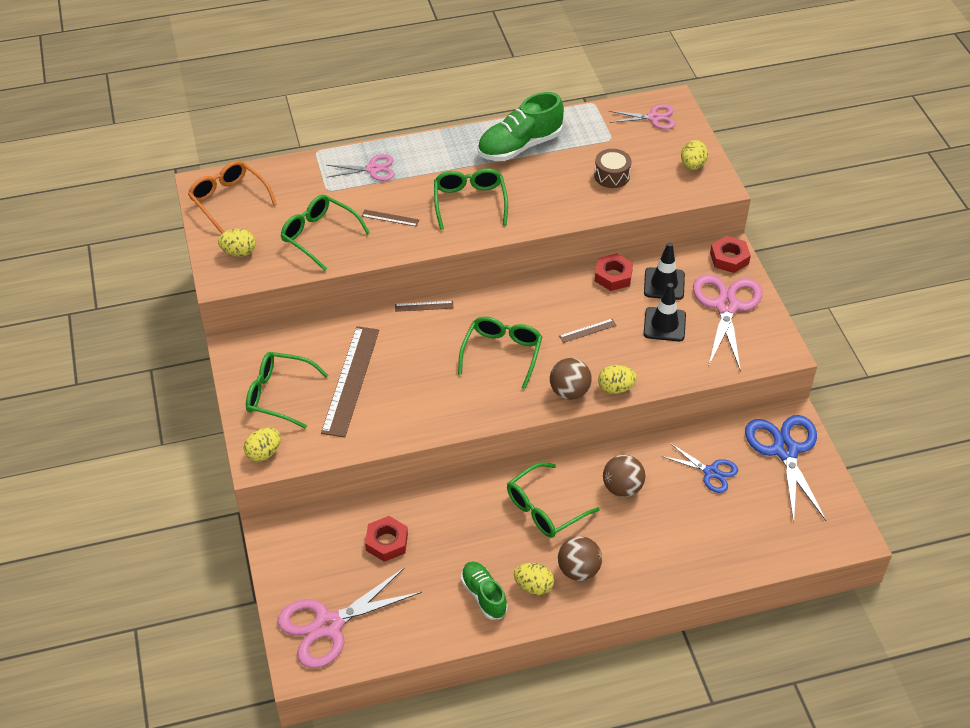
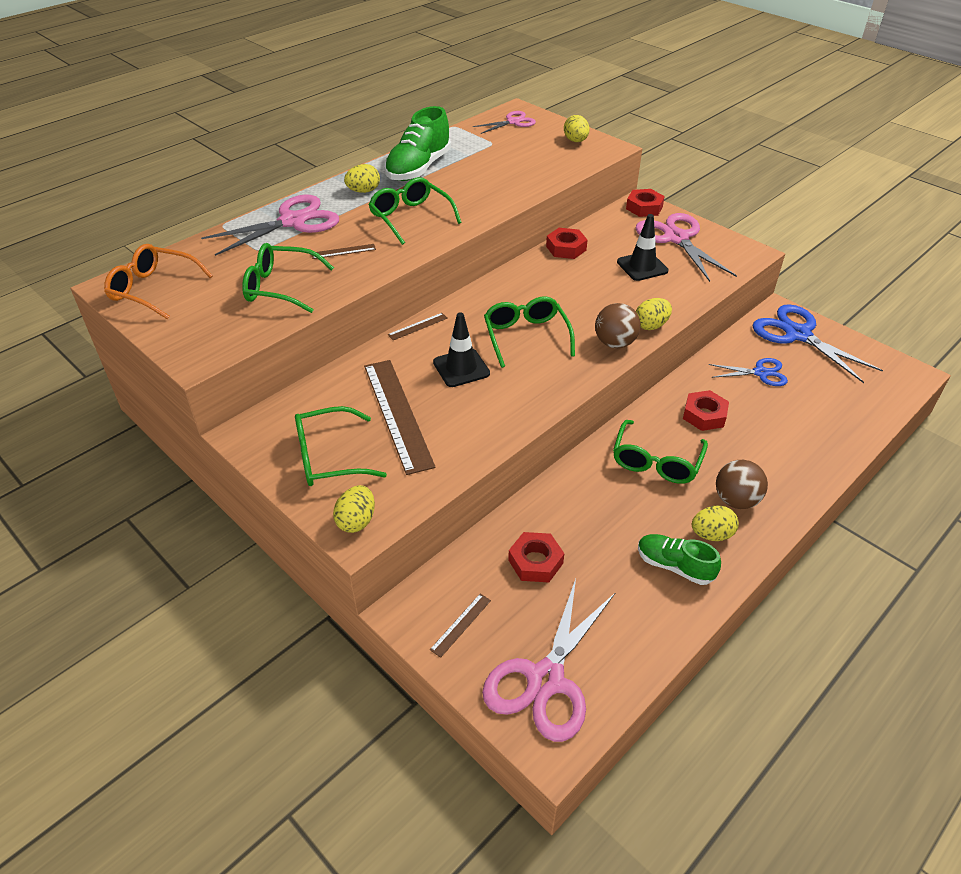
camera: 30 degrees left, 5 degrees down
yellow egg [218,229,256,257] -> yellow egg moved to [344,164,380,193]
pink scissors [326,154,394,181] -> pink scissors [201,195,339,256], size x1.75
brown ruler [559,319,617,343] -> brown ruler moved to [430,594,491,658]
brown drum [594,149,631,188] -> none
brown ball [603,455,645,497] -> red nut [683,390,729,431]
black traffic cone [644,242,685,300] -> black traffic cone moved to [433,312,490,387]

